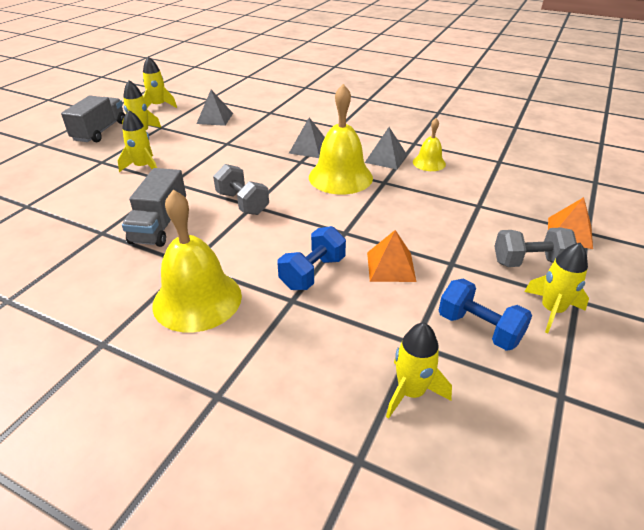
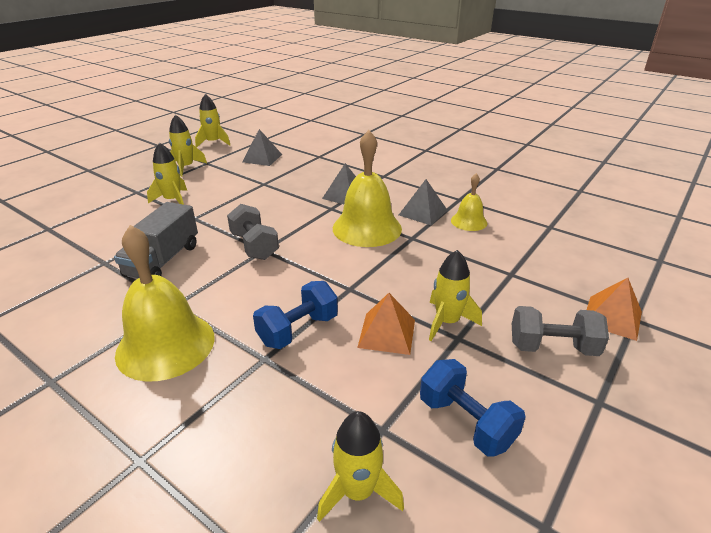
camera: 10 degrees right, 5 degrees down
grey truck [61,96,125,142] -> none
yellow rocket [524,243,589,333] -> yellow rocket moved to [429,250,482,341]

